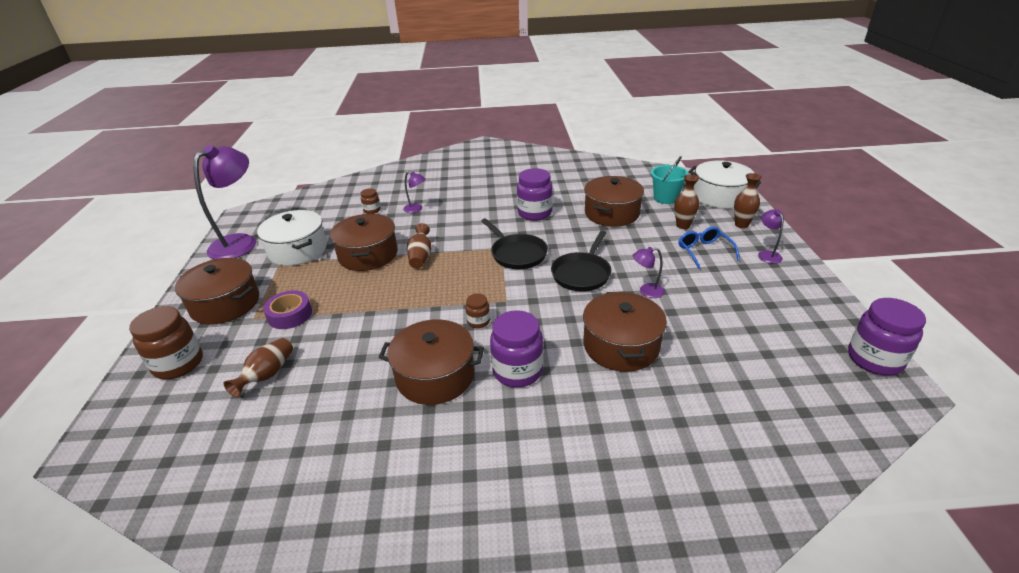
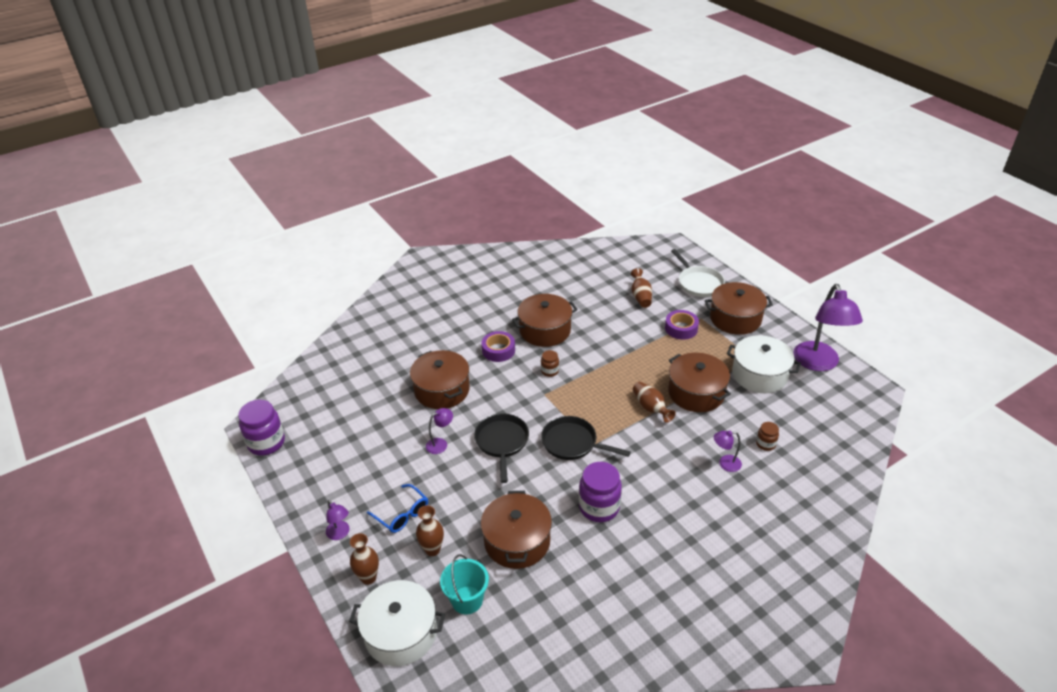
camera: 150 degrees right, 5 degrees up
brown jar [129,306,203,379] -> white pan [671,249,725,297]
purple jar [490,310,543,387] -> purple tape [482,331,515,362]

